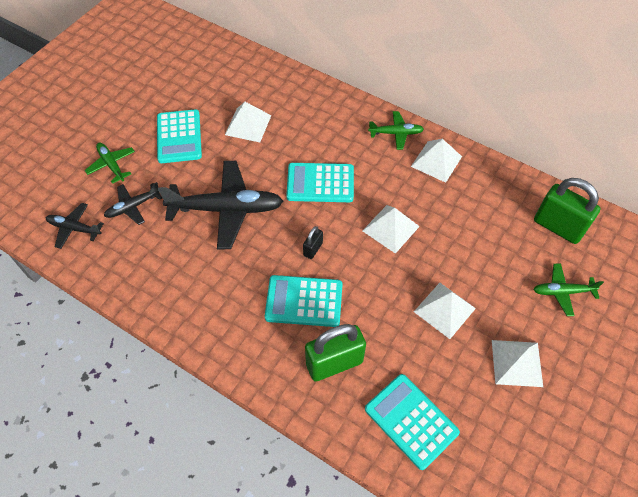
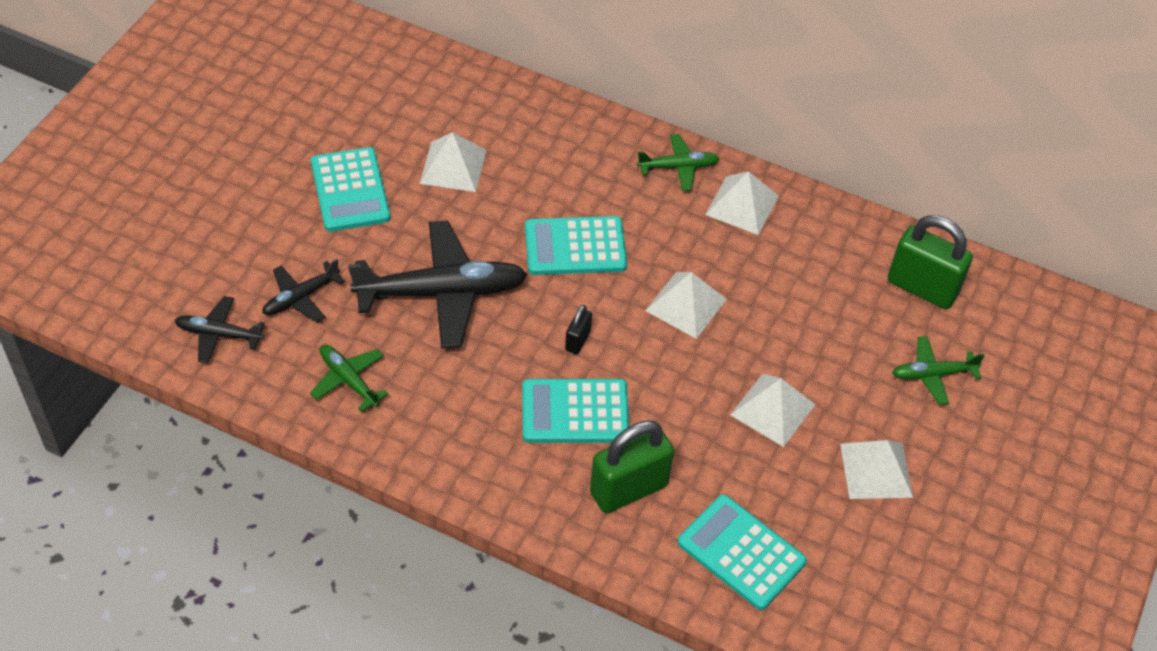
camera: 10 degrees left, 5 degrees down
green plane [85,142,135,184] -> green plane moved to [310,345,389,412]

